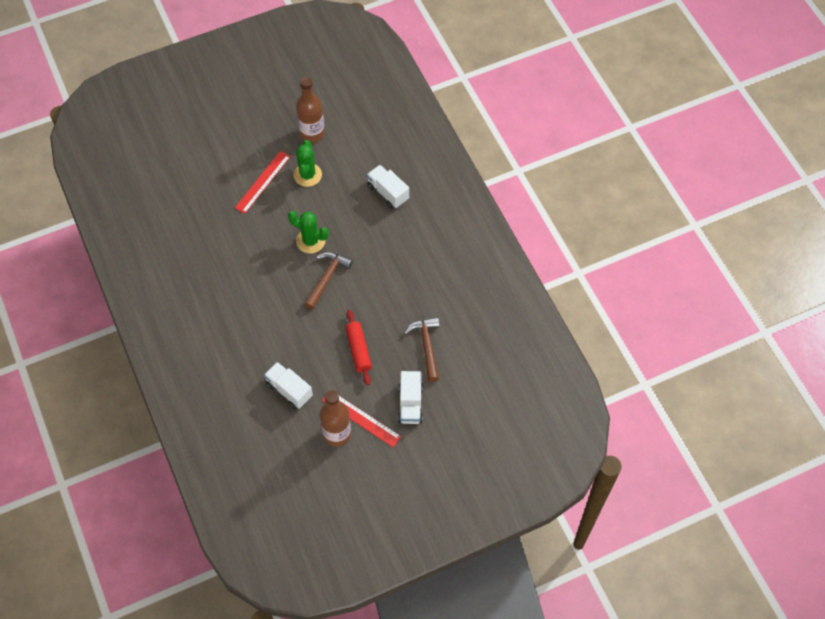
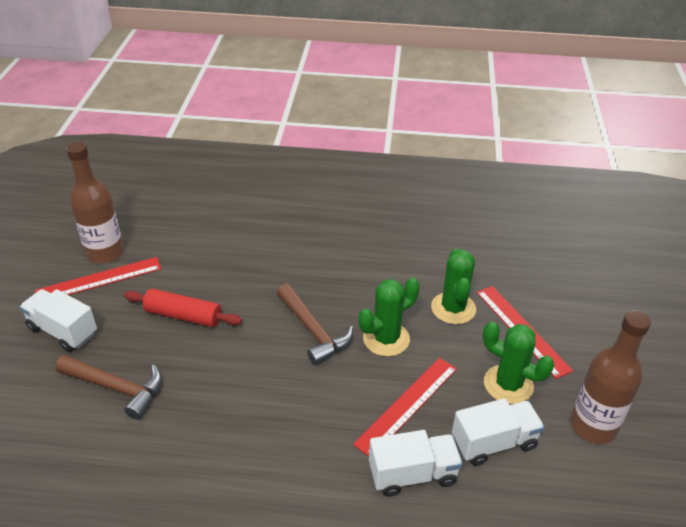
camera: 120 degrees right, 20 degrees down
white truck [264,362,313,409] -> white truck moved to [452,398,544,466]
none -> red ruler [353,358,457,457]
none -> green cactus [431,249,476,325]

